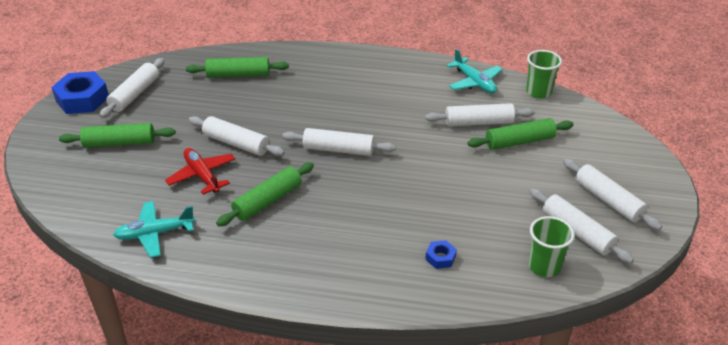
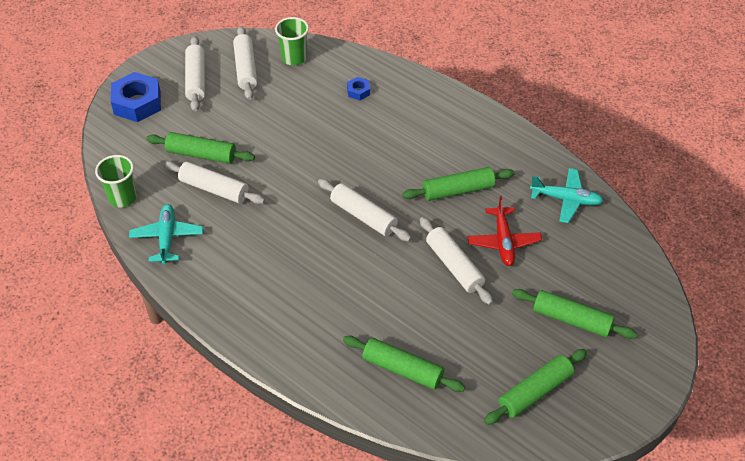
camera: 150 degrees left, 10 degrees up
blue nut [51,71,109,114] -> blue nut moved to [111,72,161,122]
white rolling pin [99,58,165,118] -> green rolling pin [484,349,587,425]

